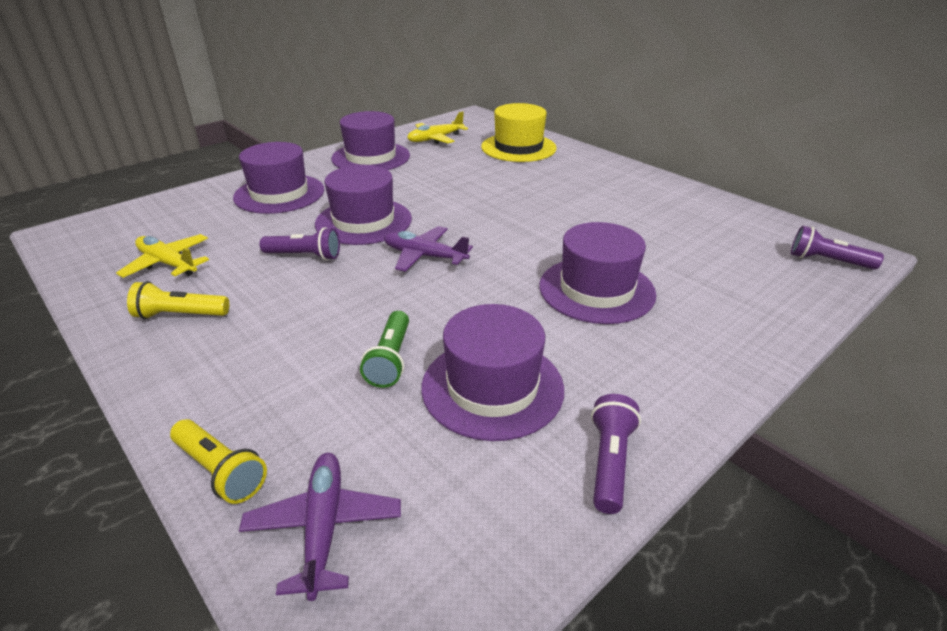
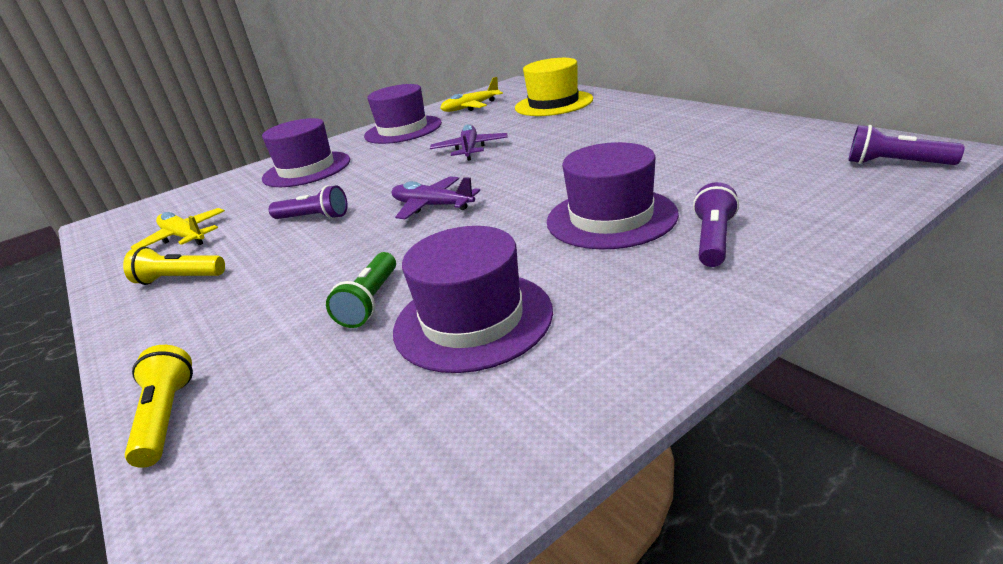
camera: 10 degrees right, 5 degrees down
yellow flashlight [170,419,267,504] -> yellow flashlight turned 150 degrees counterclockwise [125,345,193,468]
purple plane [239,453,401,601] -> purple plane moved to [430,124,508,161]
purple hat [315,165,412,245] -> none
purple flashlight [591,394,641,514] -> purple flashlight moved to [693,182,739,267]

